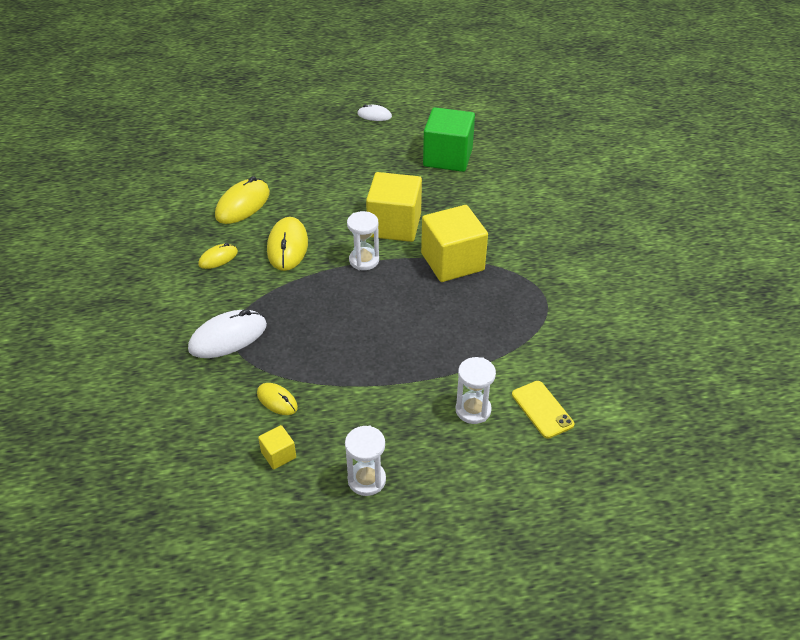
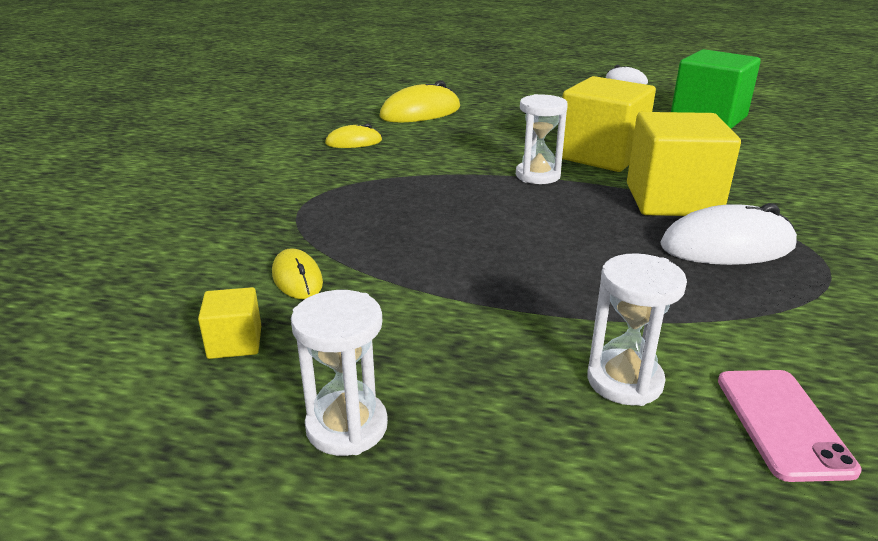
camera: 25 degrees right, 15 degrees down
white mouse [188,309,267,358] -> white mouse moved to [660,203,797,265]
yellow mouse [267,217,308,271] -> none
yellow phone [512,381,574,439] -> pink phone [718,370,862,482]

